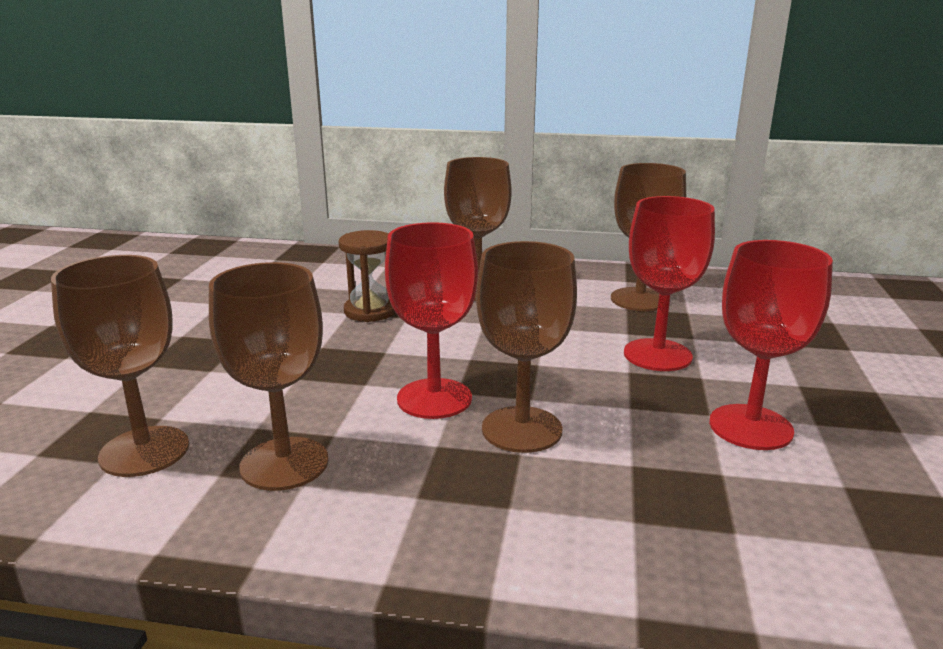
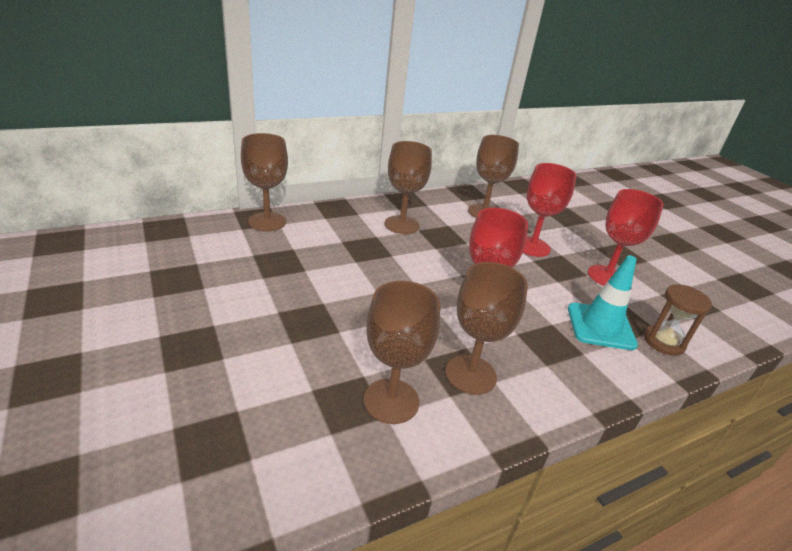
camera: 40 degrees left, 10 degrees up
brown hourglass [339,230,395,322] -> brown hourglass moved to [644,284,712,356]
brown goblet [476,241,577,453] -> brown goblet moved to [241,133,288,231]
none -> turquoise traffic cone [568,255,638,350]

